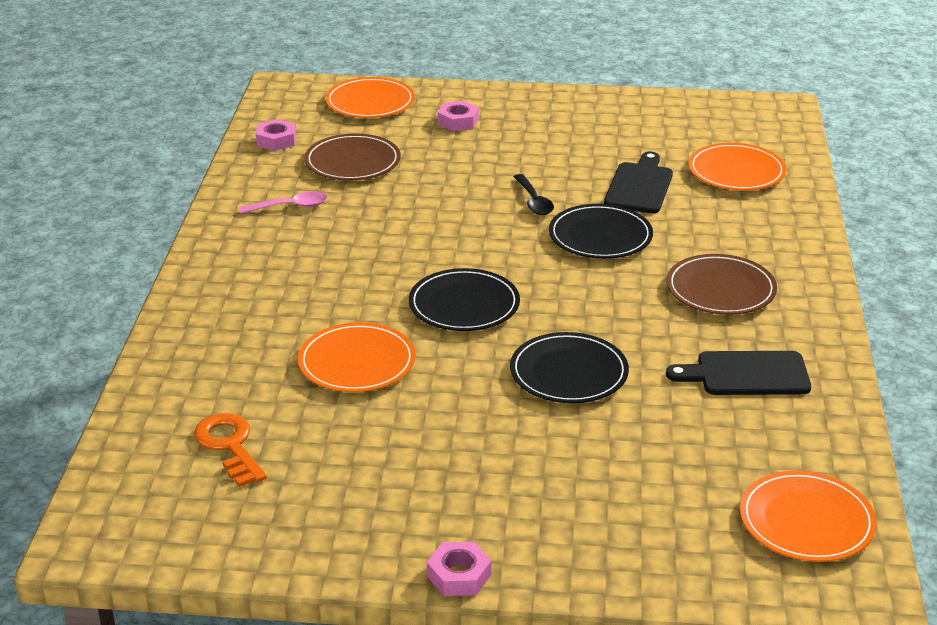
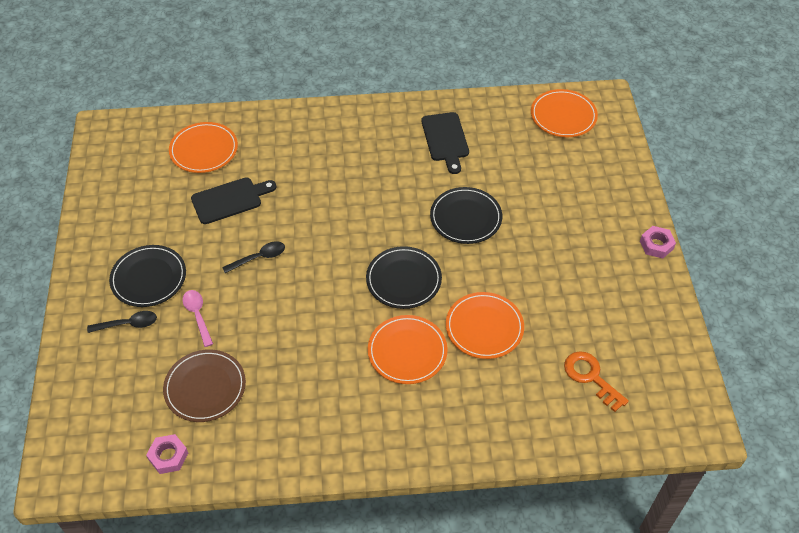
camera: 100 degrees left, 20 degrees up
orange key [194,413,267,487] -> orange key turned 90 degrees clockwise [564,351,629,412]
pink spoon [239,191,327,214] -> pink spoon moved to [183,290,213,347]
orange plate [325,77,415,118] -> orange plate moved to [368,315,448,384]
pink nut [438,101,479,131] -> black spoon [87,311,157,333]
black plate [549,204,653,259] -> black plate moved to [109,245,186,307]
black cutting board [604,152,673,213] -> black cutting board turned 150 degrees clockwise [191,177,276,224]
brown plate [666,254,777,315] -> none

